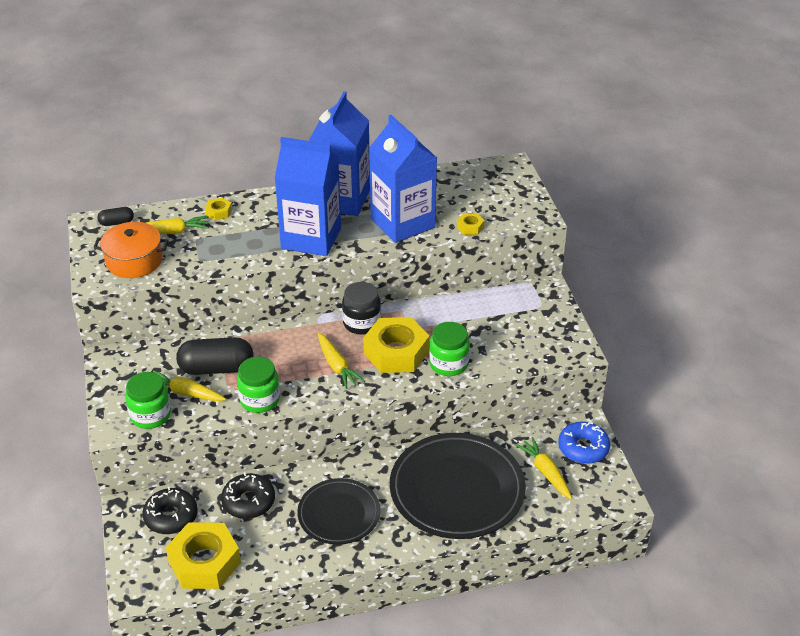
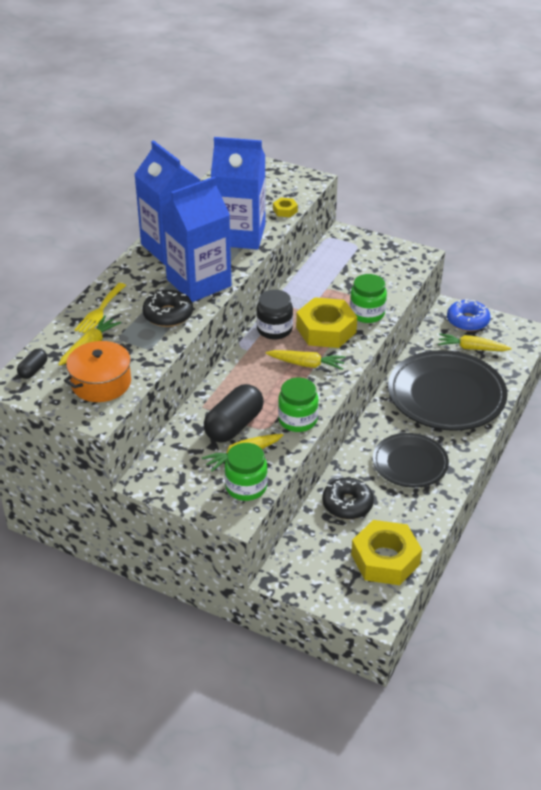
camera: 50 degrees left, 0 degrees up
black donut [142,487,198,534] -> black donut moved to [142,290,193,327]
yellow nut [205,197,232,221] -> yellow fork [74,283,126,334]

